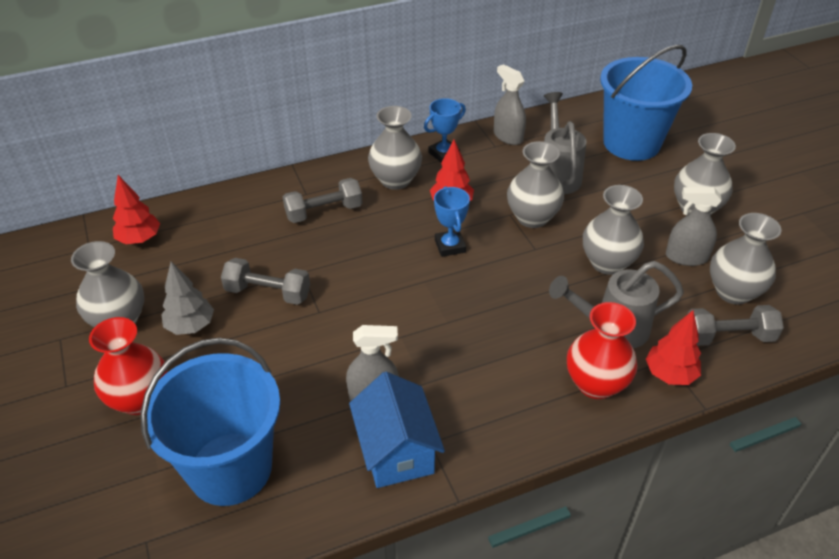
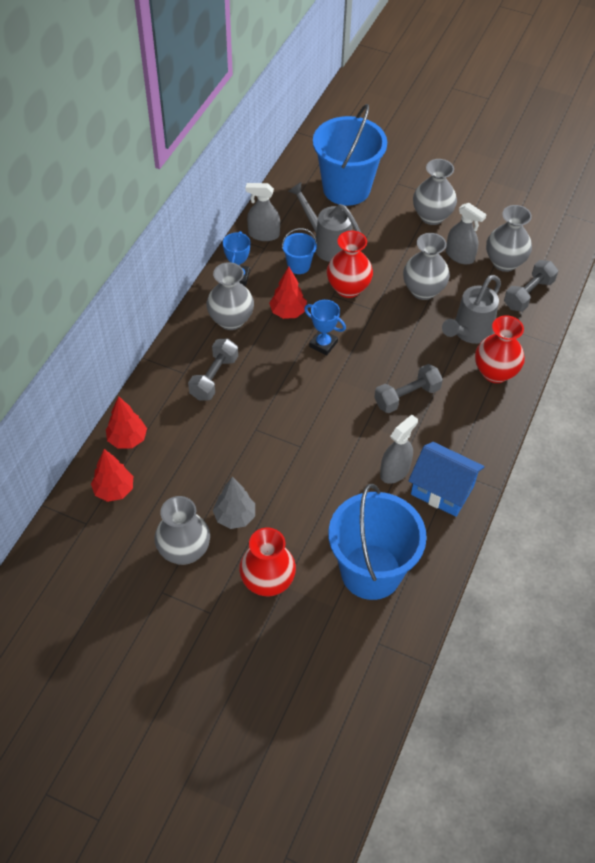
camera: 45 degrees left, 10 degrees up
grey dumbbell [221,258,310,305] -> grey dumbbell moved to [374,364,443,413]
grey vase [507,141,564,228] -> red vase [327,231,373,298]
red tree [646,310,701,385] -> red tree moved to [106,396,147,449]
grey spray bottle [666,187,722,266] -> grey spray bottle turned 105 degrees counterclockwise [446,203,487,264]
none -> blue bucket [282,228,317,274]

